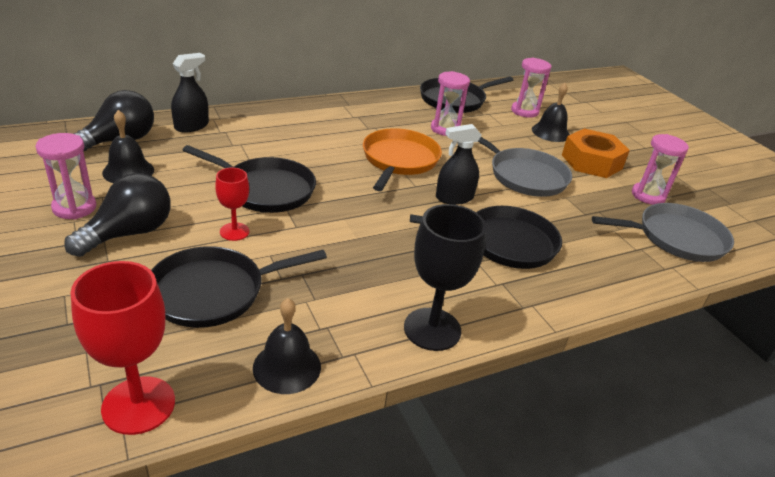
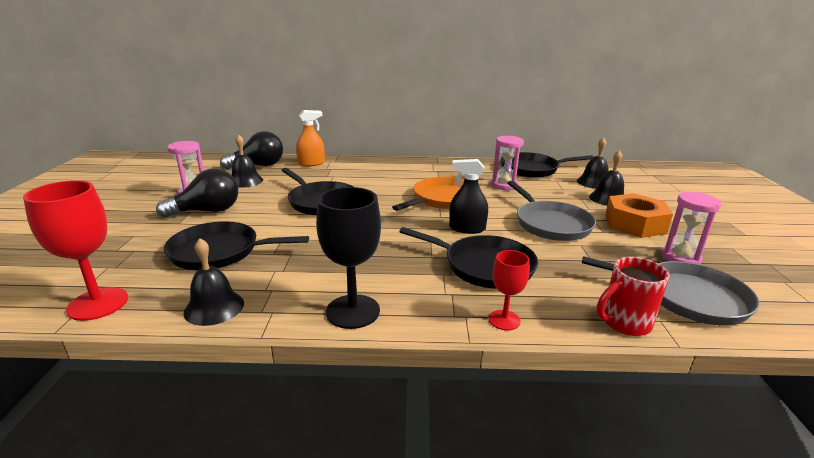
camera: 30 degrees right, 10 degrees down
black spray bottle [171,53,209,133] -> orange spray bottle [296,110,325,167]
red goblet [215,168,249,241] -> red goblet moved to [489,250,530,330]
pink hourglass [511,57,551,118] -> black bell [577,137,608,189]
none -> red mug [597,257,670,336]

